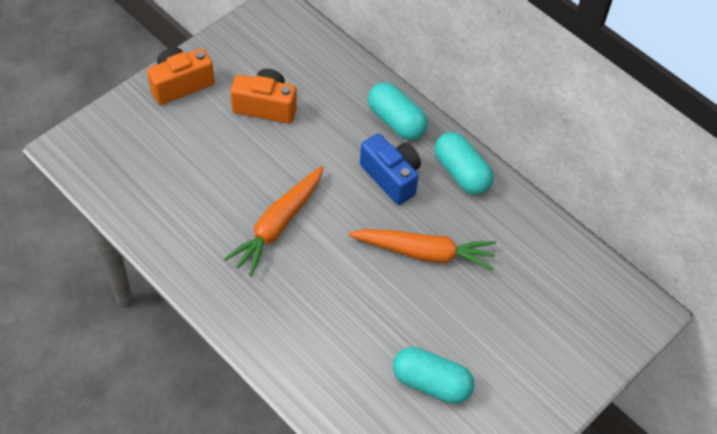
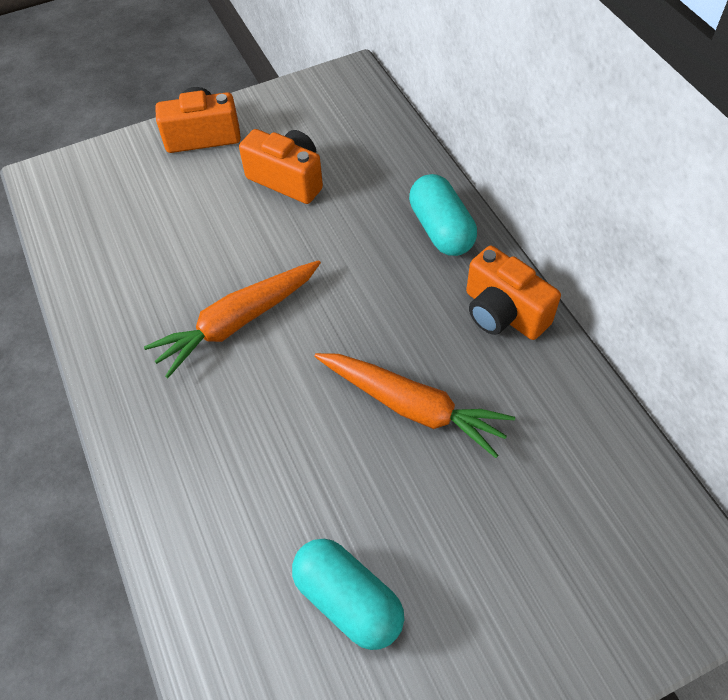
camera: 25 degrees right, 0 degrees up
blue camera [360,133,421,205] -> none
turquoise capsule [434,132,493,195] -> orange camera [466,246,561,340]

